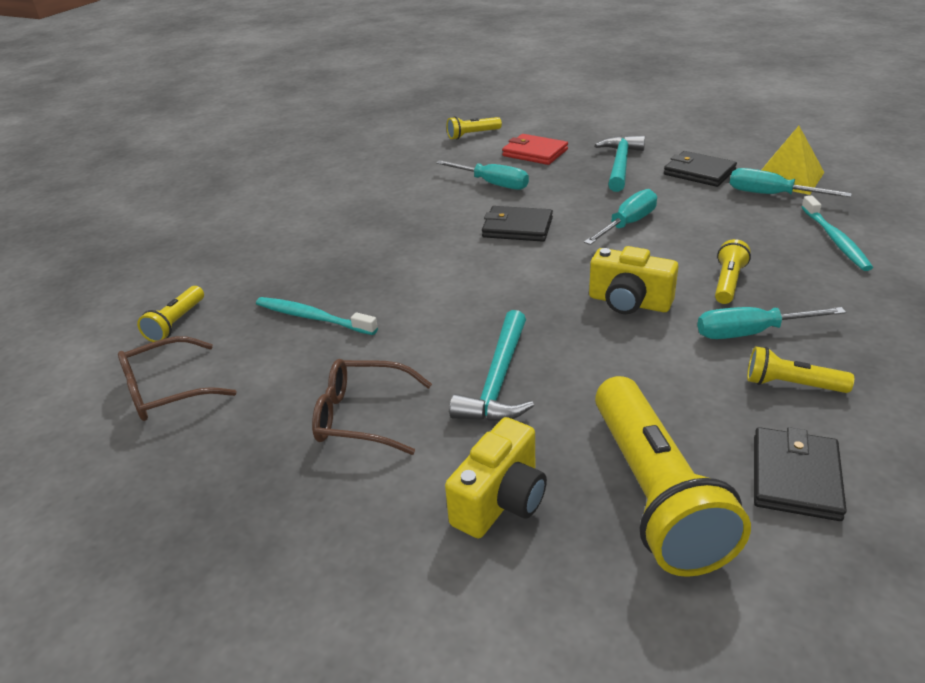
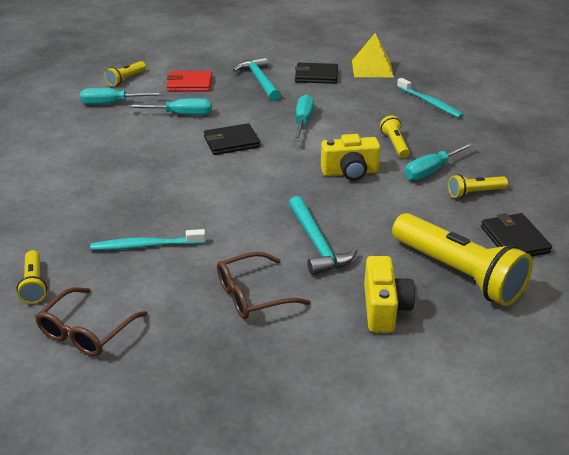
camera: 35 degrees left, 0 degrees up
turquoise screwdriver [730,168,852,197] -> turquoise screwdriver moved to [80,88,164,105]

